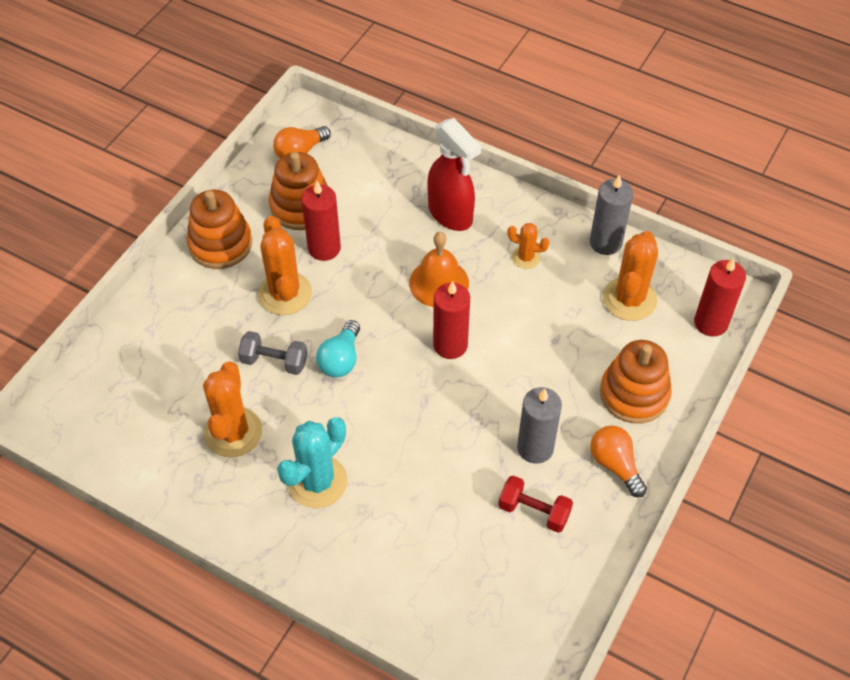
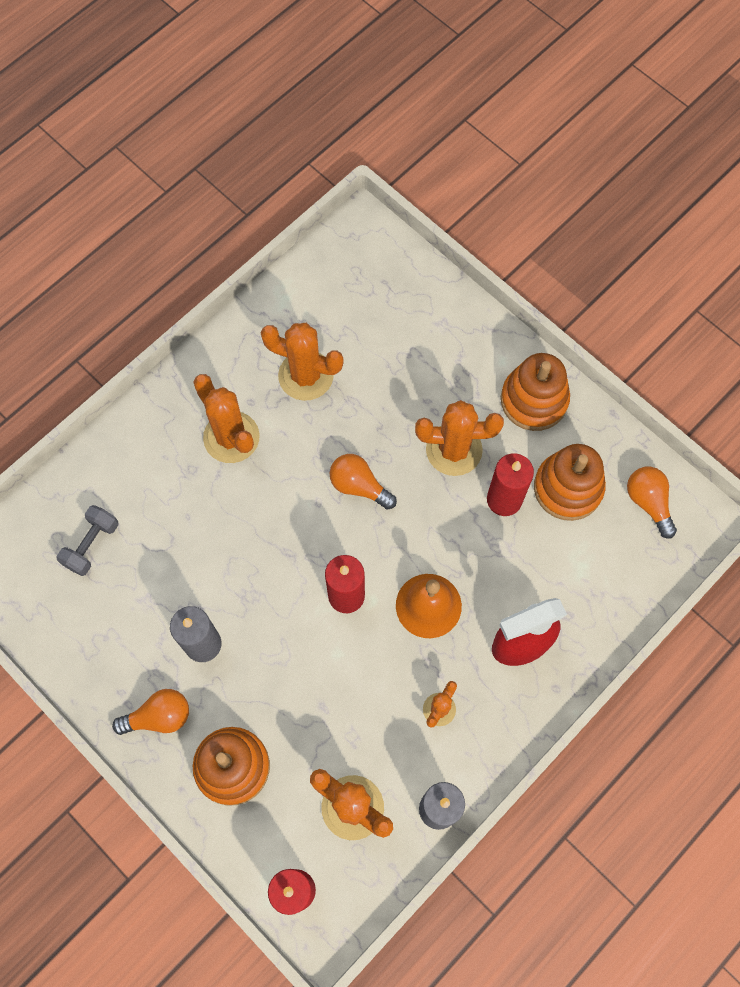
camera: 105 degrees right, 15 degrees up
grey dumbbell [238,331,307,375] -> grey dumbbell moved to [56,505,119,576]
turquoise cactus [277,417,348,508] -> orange cactus [193,374,260,463]
turquoise light bulb [316,320,360,378] -> orange light bulb [330,454,397,510]
red dumbbell [498,475,573,533] -> none

